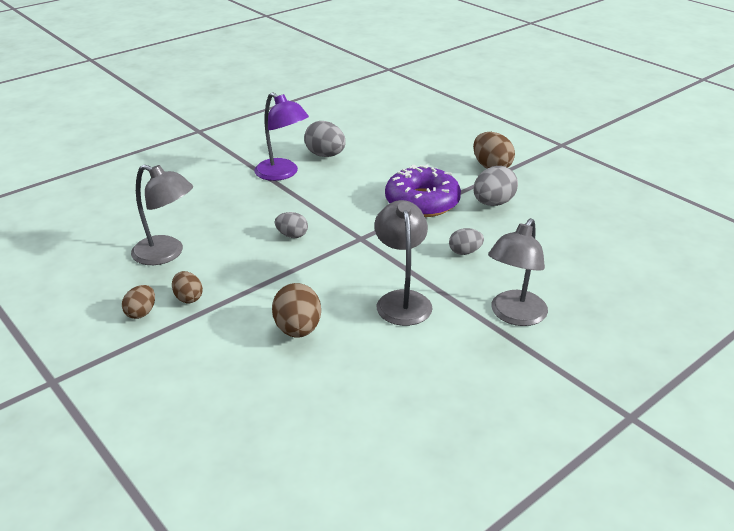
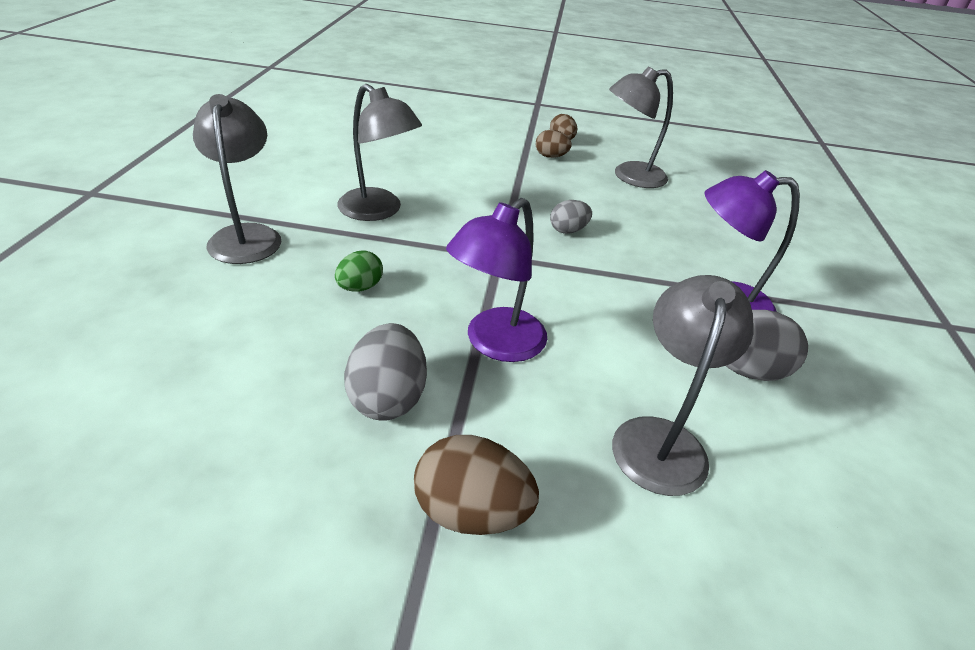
camera: 135 degrees right, 5 degrees up
brown egg [272,283,321,338] -> none
purple donut [385,164,461,217] -> purple lamp [446,198,547,362]
grey egg [449,228,484,255] -> green egg [335,251,383,291]
none -> grey lamp [612,275,754,496]

